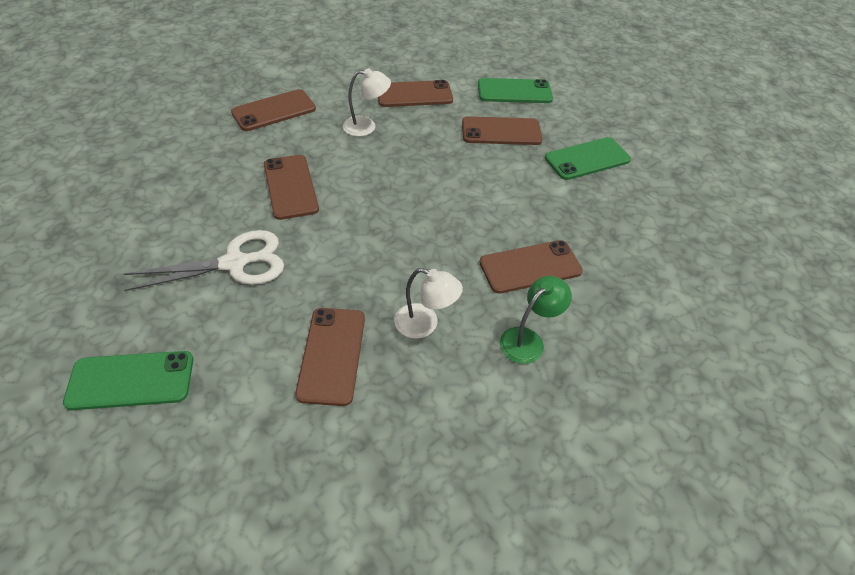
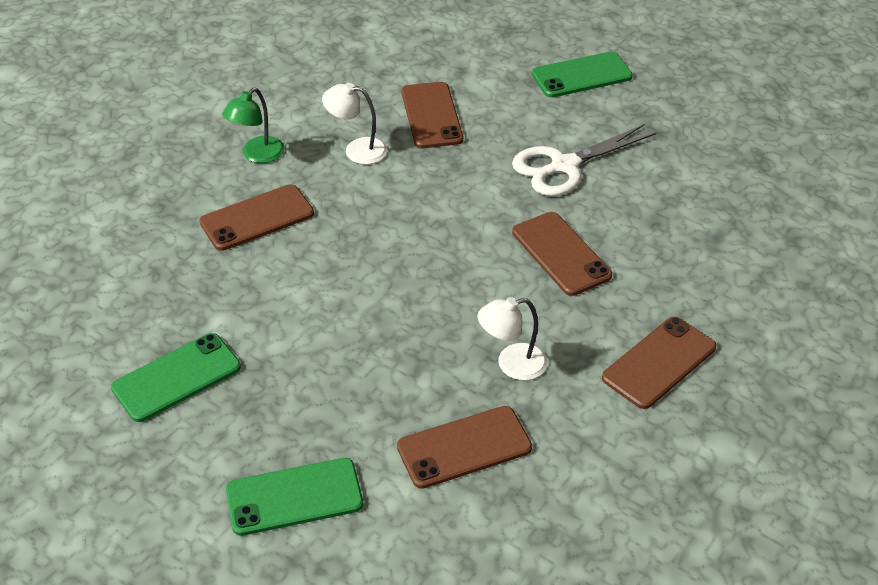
camera: 170 degrees right, 5 degrees down
brown phone [462,116,542,145] -> none

